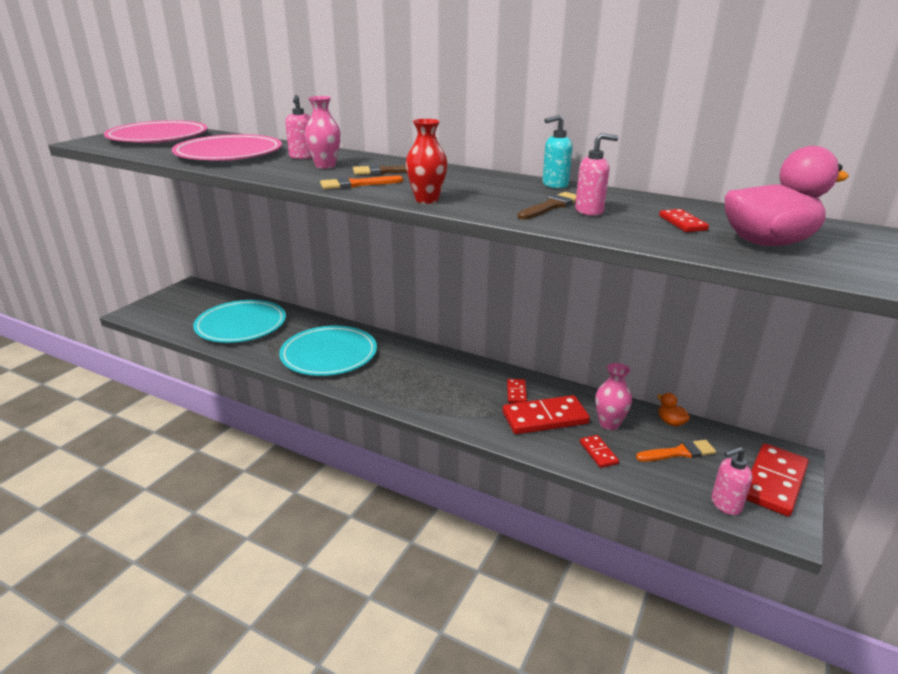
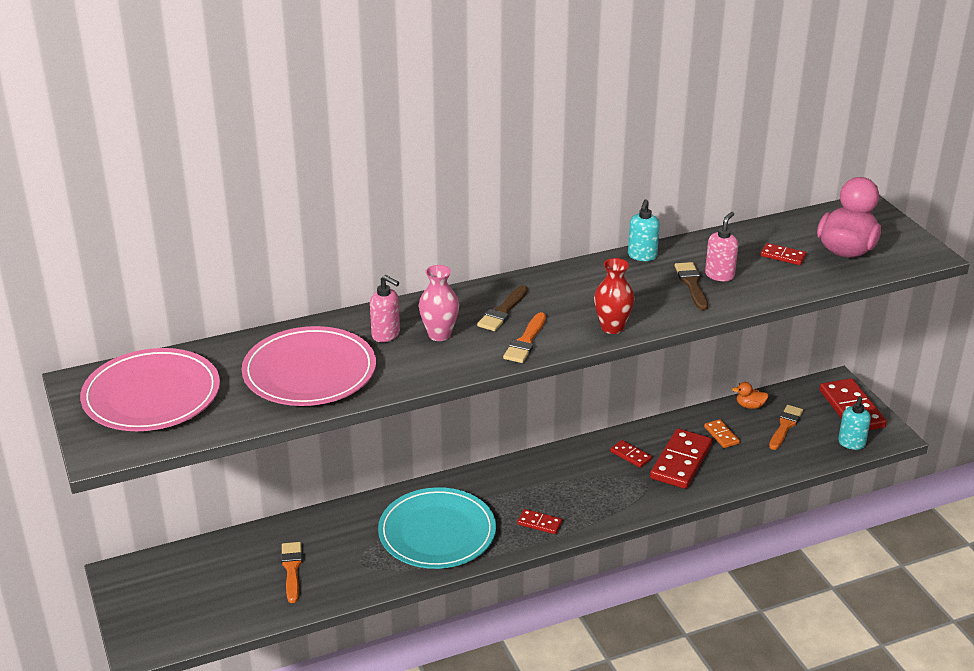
camera: 50 degrees left, 5 degrees up
turquoise plate [193,300,286,343] -> orange brush [281,542,302,603]
red domino [580,435,619,468] -> red domino moved to [517,509,562,534]
pink vase [596,363,632,430] -> orange domino [704,419,740,448]
pink soap dispenser [711,447,752,515] -> turquoise soap dispenser [838,396,871,450]

